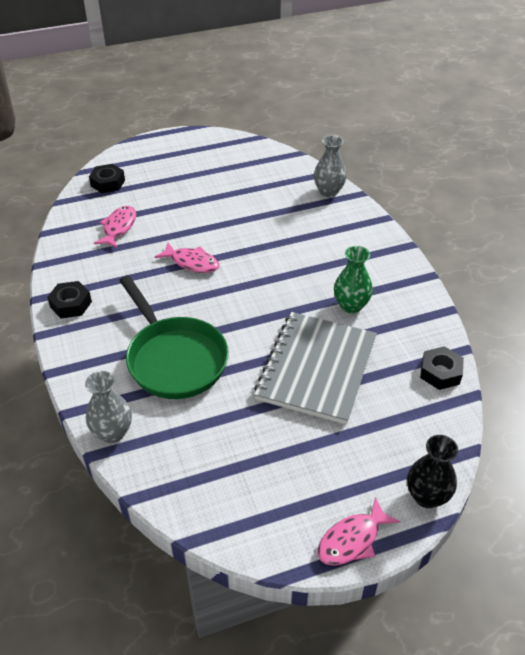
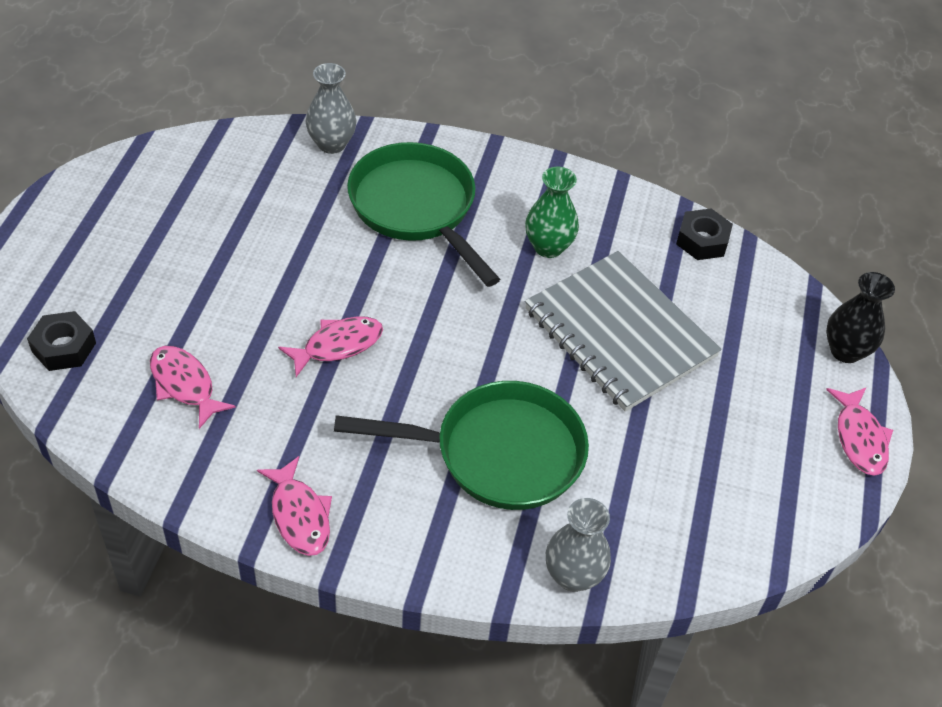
camera: 60 degrees left, 5 degrees up
black nut [47,281,92,318] -> pink fish [257,456,332,556]
none -> green pan [347,142,500,287]

